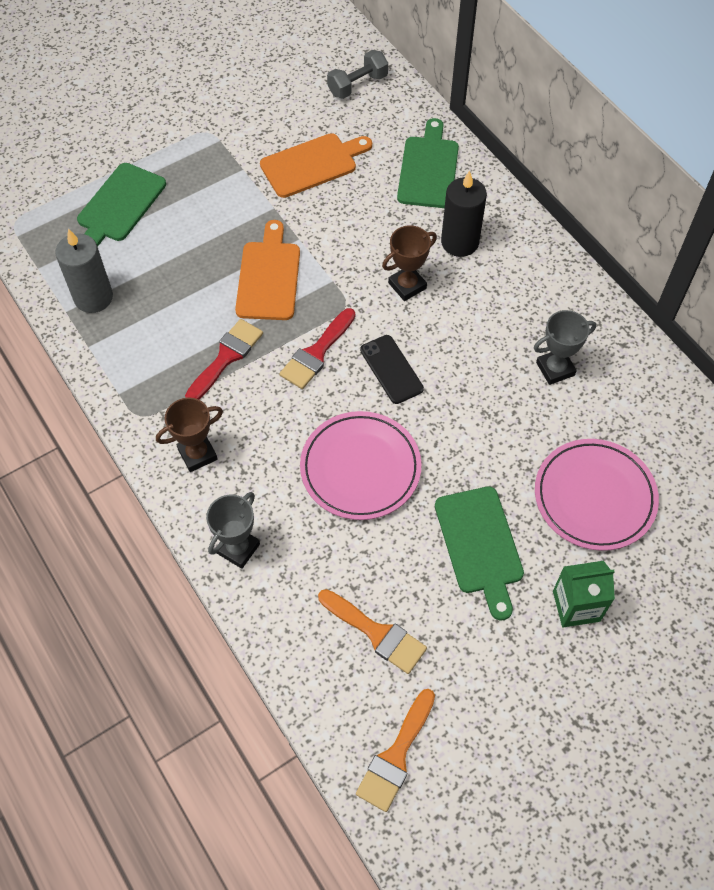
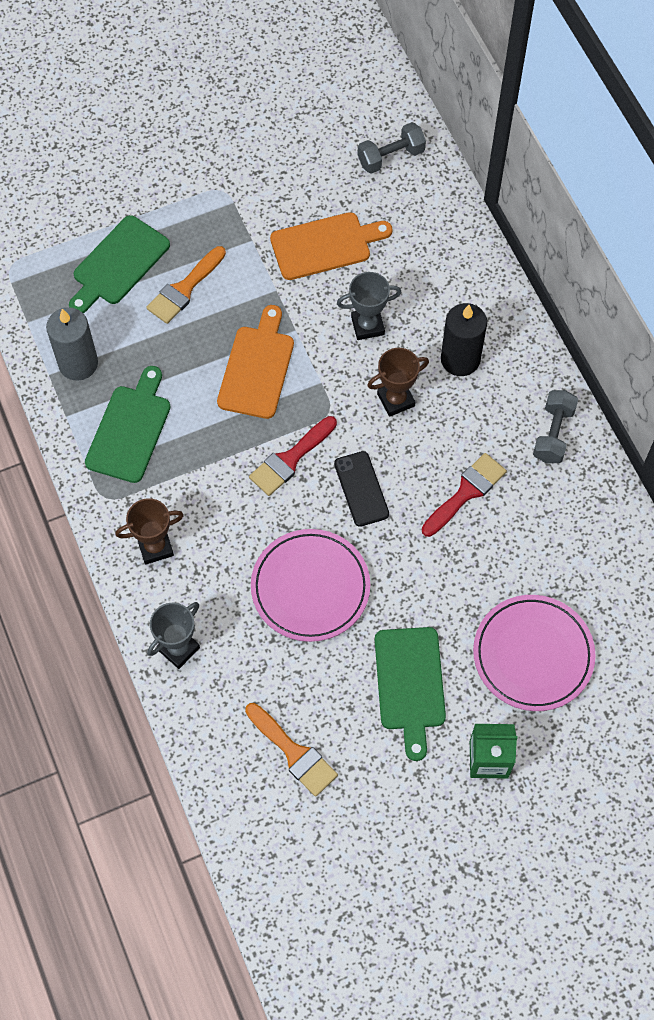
camera: 10 degrees right, 5 degrees up
red brush [185,319,263,400] -> red brush moved to [422,453,507,537]
orange brush [356,689,435,812] -> orange brush moved to [146,246,226,324]
green cutting board [397,118,459,208] -> green cutting board moved to [85,366,171,483]
grey trophy [534,310,596,385] -> grey trophy moved to [337,272,401,340]
none -> grey dumbbell [533,390,578,463]

